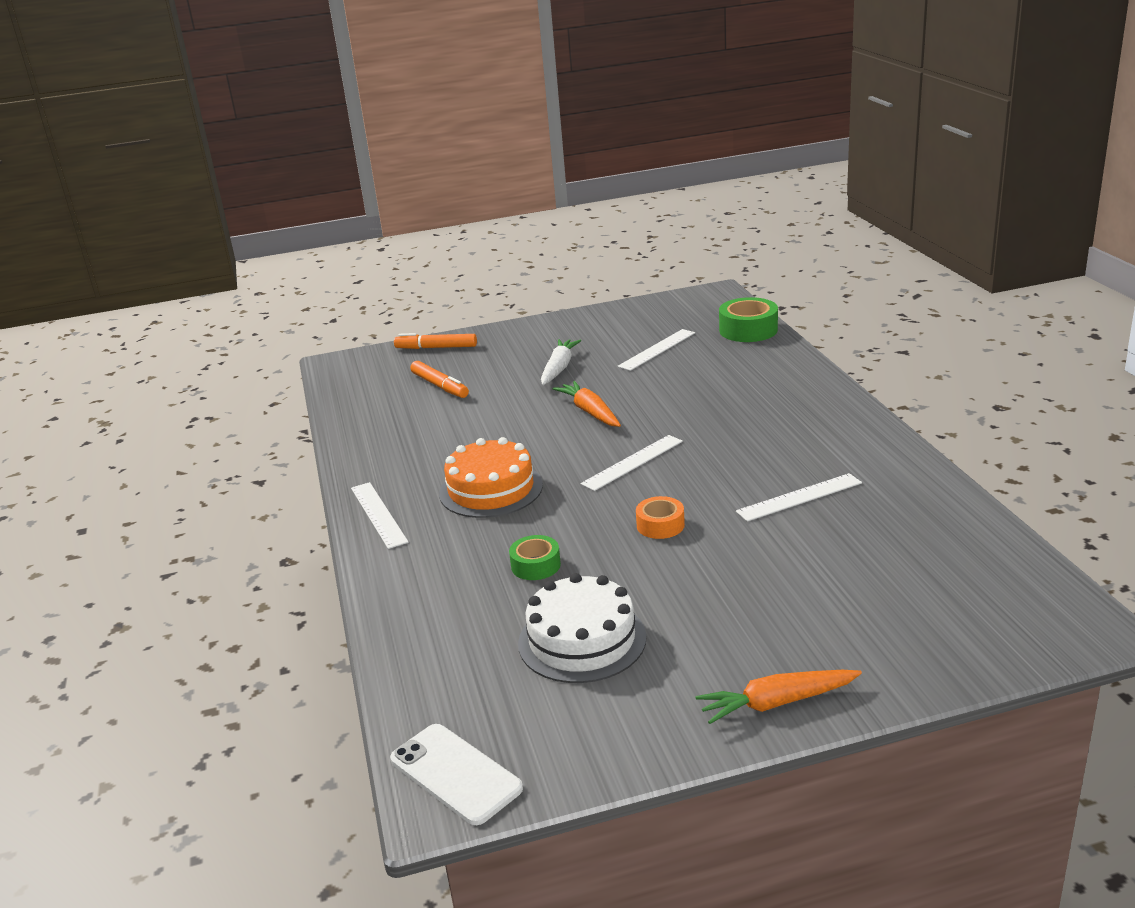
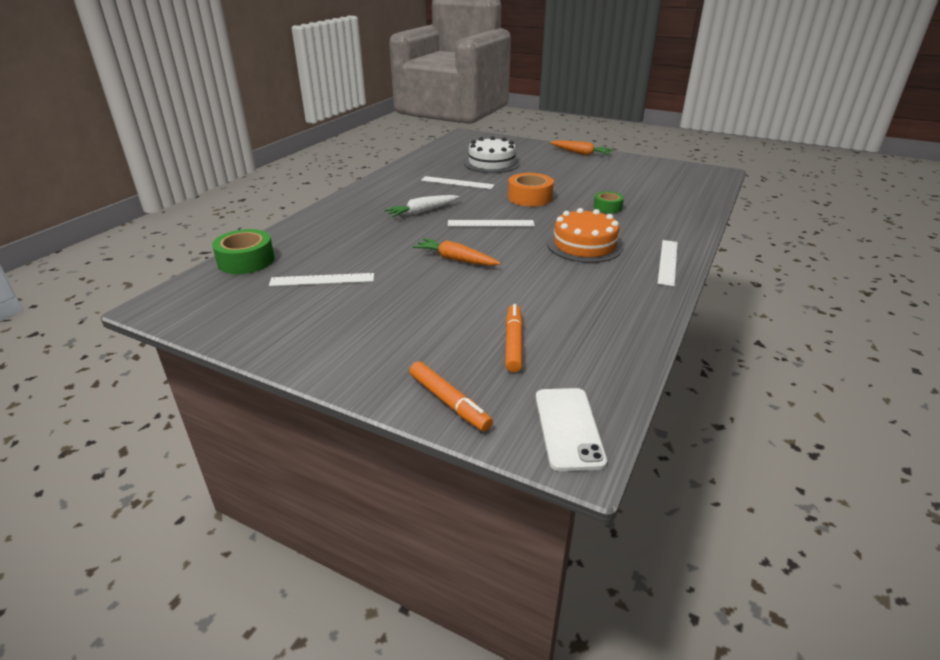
camera: 140 degrees left, 5 degrees up
white phone [390,724,523,825] -> white phone moved to [536,388,607,471]
white cake [518,573,647,683] -> white cake moved to [464,136,520,173]
white carrot [541,339,581,385] -> white carrot moved to [384,195,459,217]
orange carrot [553,381,621,427] -> orange carrot turned 105 degrees clockwise [413,238,501,266]
orange tape [636,496,685,539] -> orange tape [508,173,554,207], size x1.63

